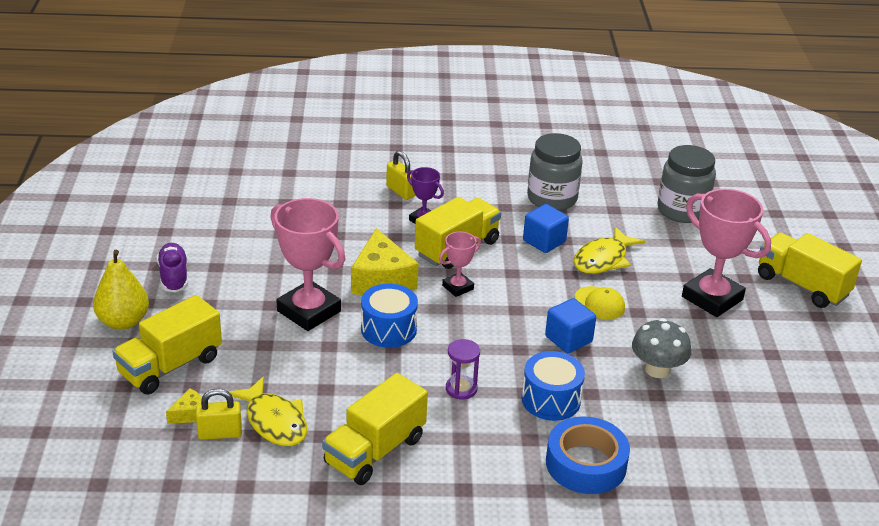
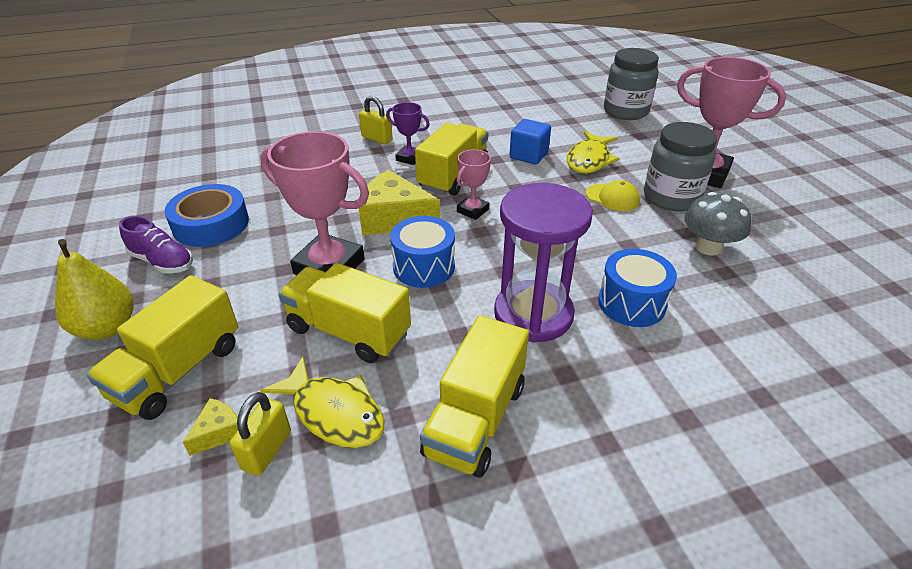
camera: 15 degrees left, 5 degrees up
purple shoe [157,243,188,293] -> purple shoe turned 150 degrees clockwise [119,216,193,273]
yellow padlock [196,388,242,440] -> yellow padlock turned 45 degrees counterclockwise [230,392,291,476]
yellow cheese [351,228,418,295] -> yellow cheese turned 135 degrees clockwise [359,170,440,235]
purple hourglass [446,339,480,399] -> purple hourglass [494,183,593,342], size x2.16
grey jar [527,133,583,211] -> grey jar moved to [644,122,717,211]
blue cube [545,298,596,353] -> none
blue tape [546,416,630,494] -> blue tape moved to [164,184,249,247]
yellow truck [758,232,862,308] -> yellow truck moved to [279,263,411,363]

